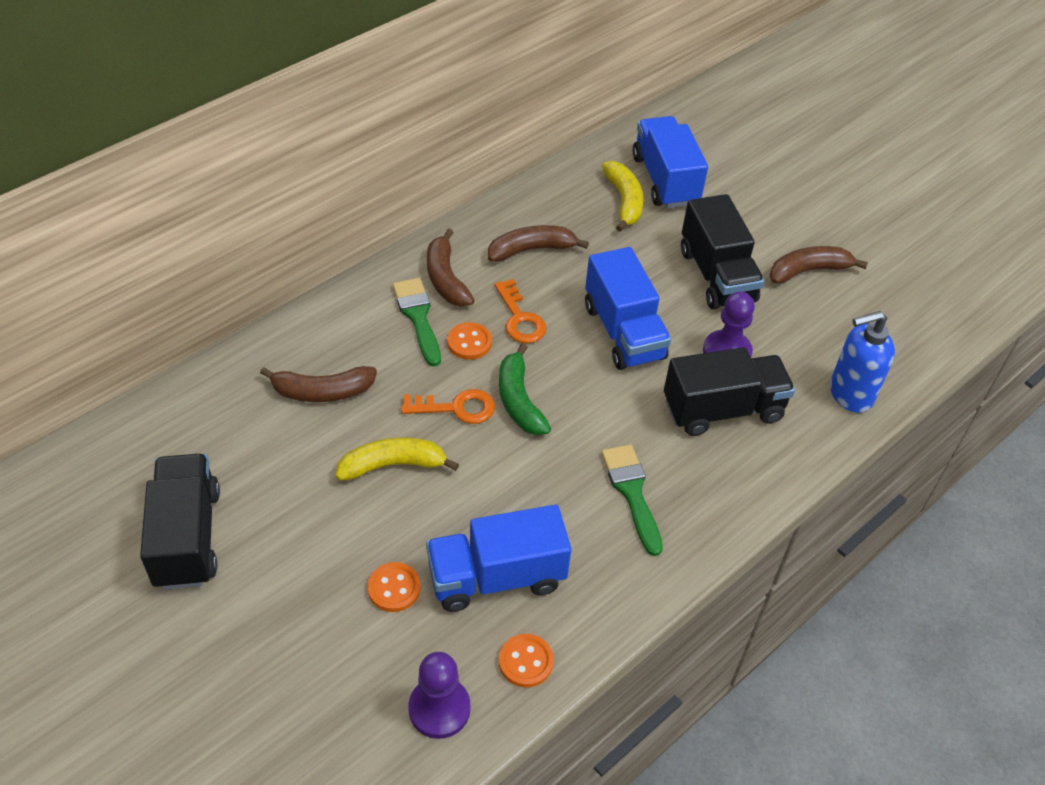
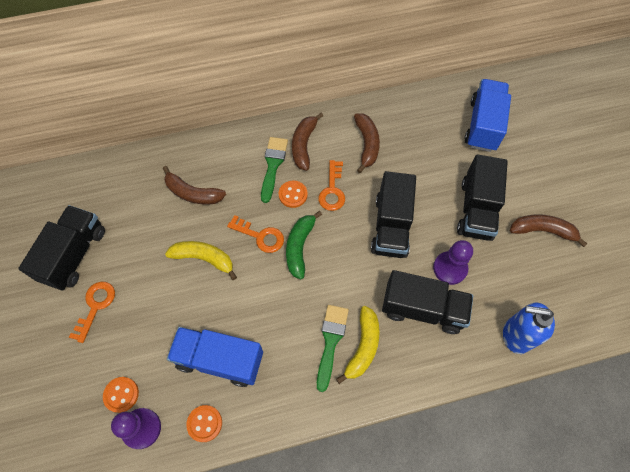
camera: 30 degrees right, 15 degrees up
orange button [367,562,421,612] -> orange button moved to [103,377,139,413]
brown banana [488,225,589,262] -> brown banana turned 75 degrees clockwise [354,114,380,173]
blue truck [585,247,671,370] -> black truck [371,171,416,258]
yellow banana [602,161,644,232] -> yellow banana moved to [336,306,379,384]
none -> orange key [69,282,115,343]

